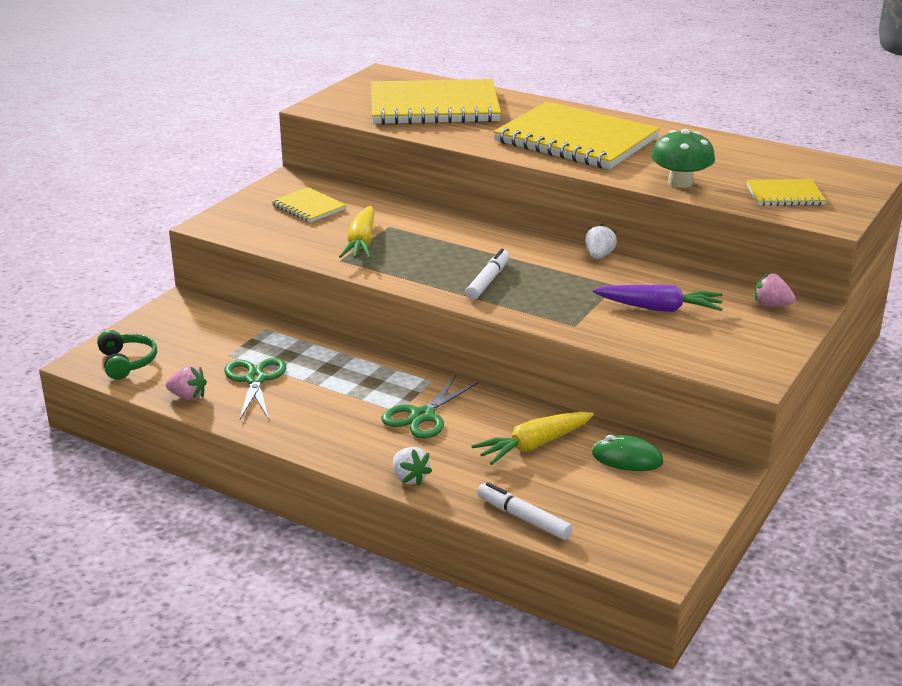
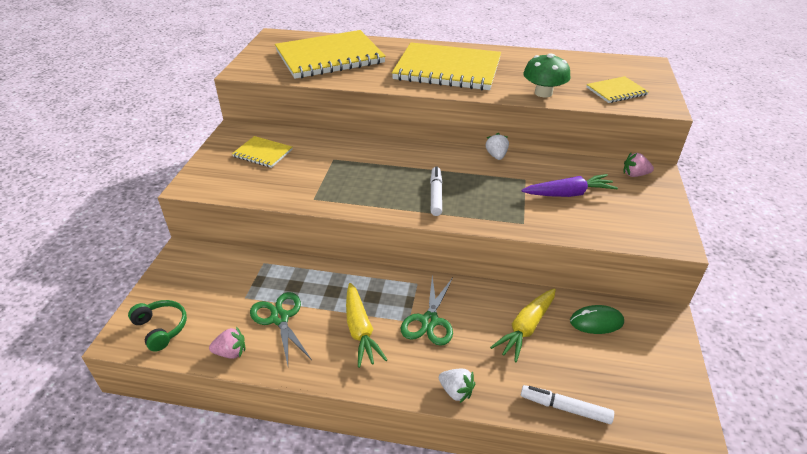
camera: 20 degrees left, 10 degrees up
yellow carrot [339,206,375,259] -> yellow carrot moved to [346,283,387,368]

